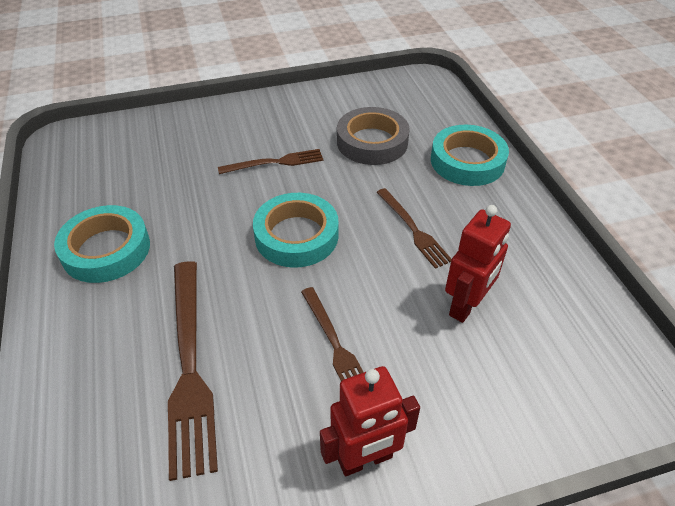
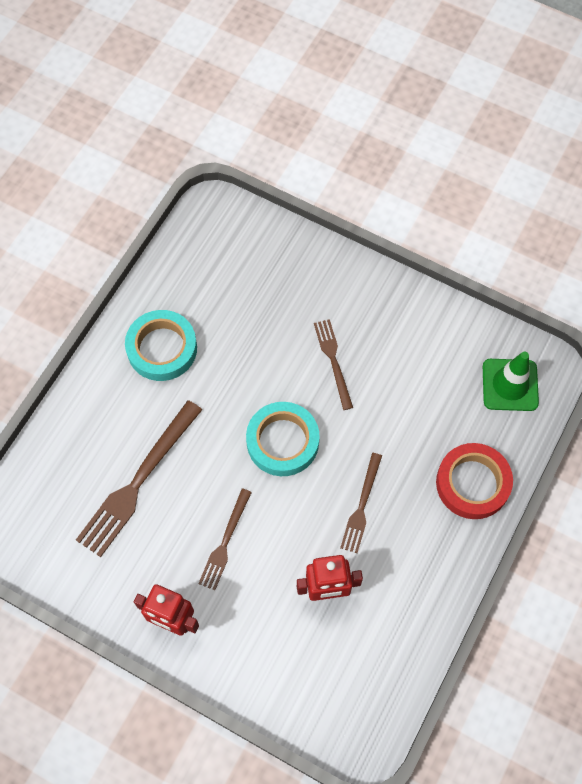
camera: 45 degrees right, 20 degrees up
brown fork [218,149,323,174] -> brown fork turned 135 degrees counterclockwise [314,319,353,410]
grey tape [337,107,410,165] -> none
turquoise tape [431,125,509,186] -> red tape [436,443,513,519]
none -> green traffic cone [483,352,539,411]

